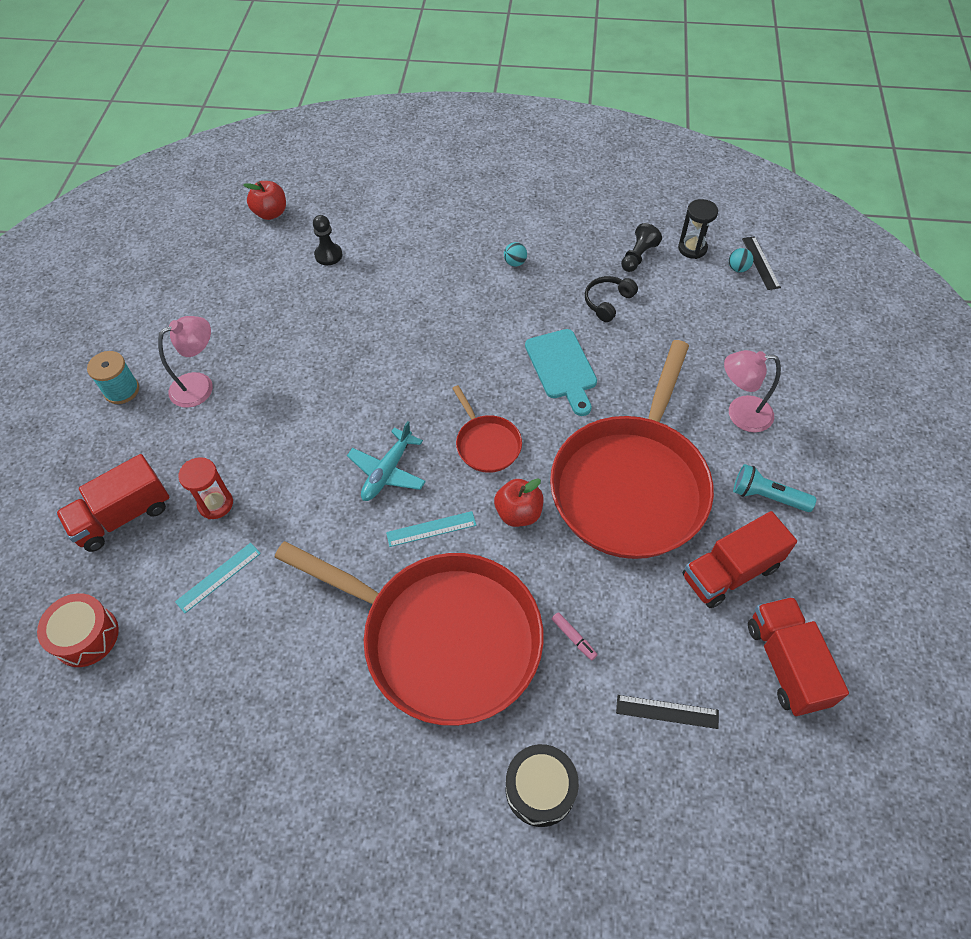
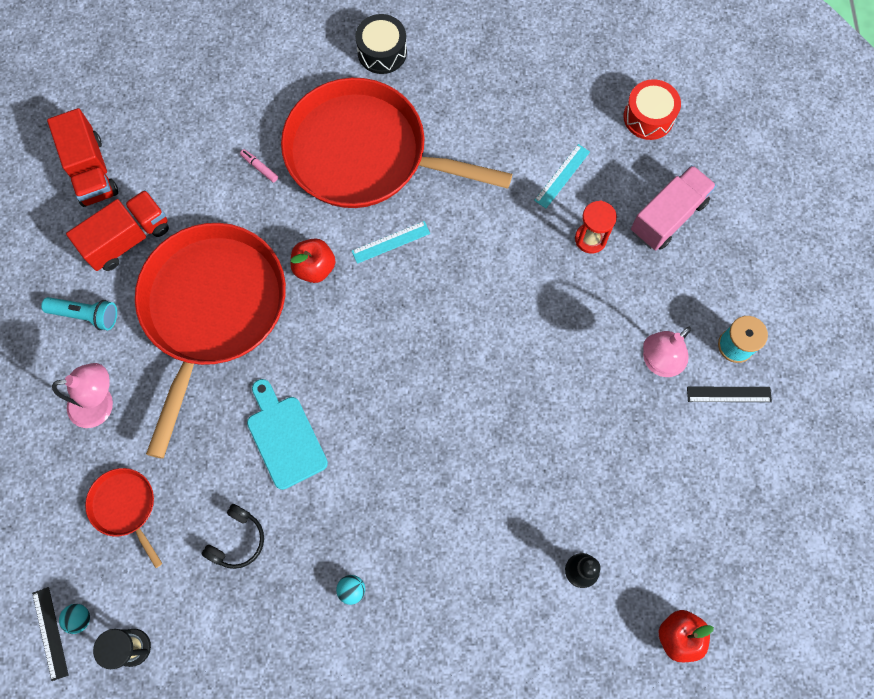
camera: 170 degrees right, 15 degrees up
red truck [56,454,170,552] -> pink truck [631,165,717,250]
turquoise plane [347,421,426,501] -> none
red pan [452,385,522,473] -> red pan moved to [85,468,162,568]
black drum [506,744,579,827] -> black drum moved to [355,14,407,74]
black ruler [616,695,719,729] -> black ruler moved to [687,387,772,402]
black pawn [621,223,662,272] -> none

